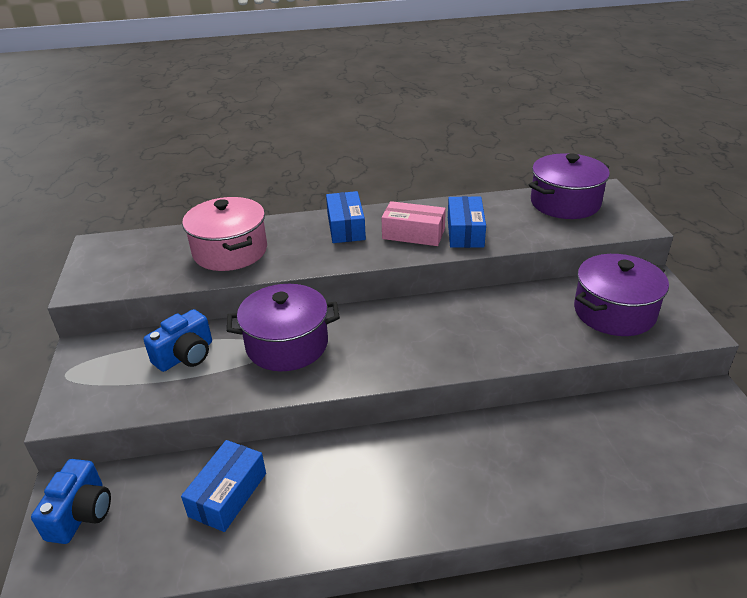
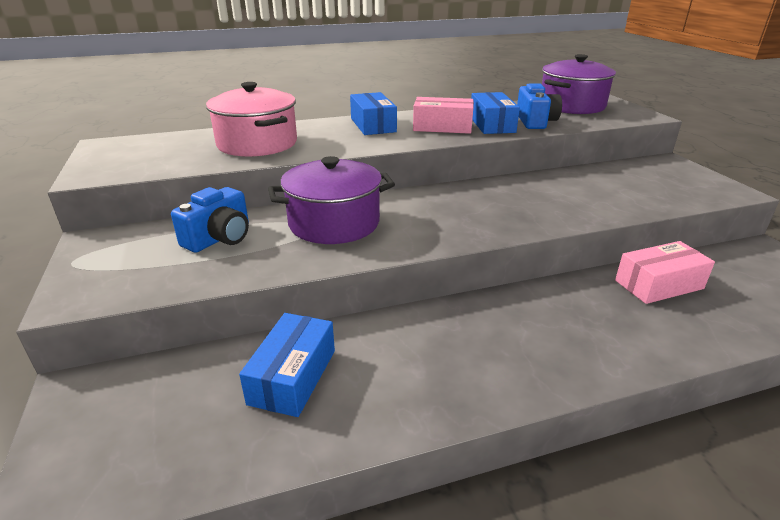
camera: 10 degrees left, 5 degrees down
blue camera [31,459,111,544] -> blue camera moved to [517,83,562,129]
purple pot [574,254,669,336] -> none
none -> pink box [615,241,715,304]

